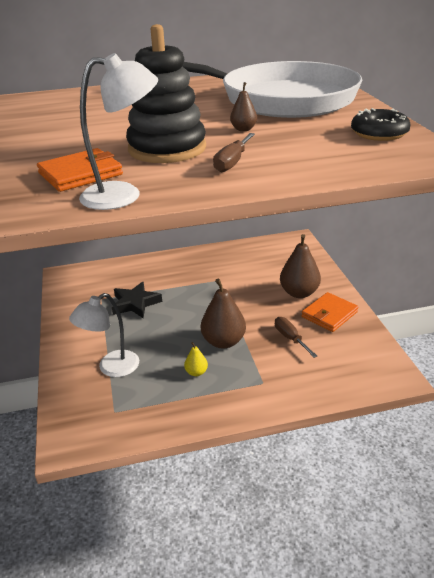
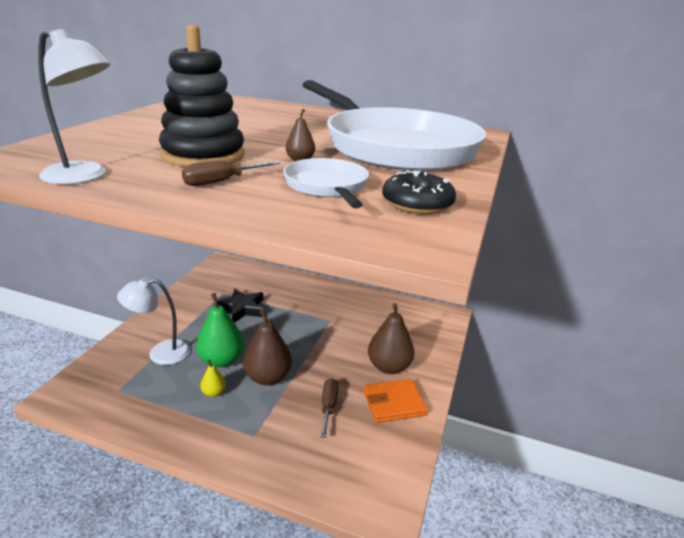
camera: 30 degrees right, 5 degrees down
orange wallet [37,148,123,192] -> none
none -> green pear [196,293,244,368]
none -> white pan [283,158,369,208]

